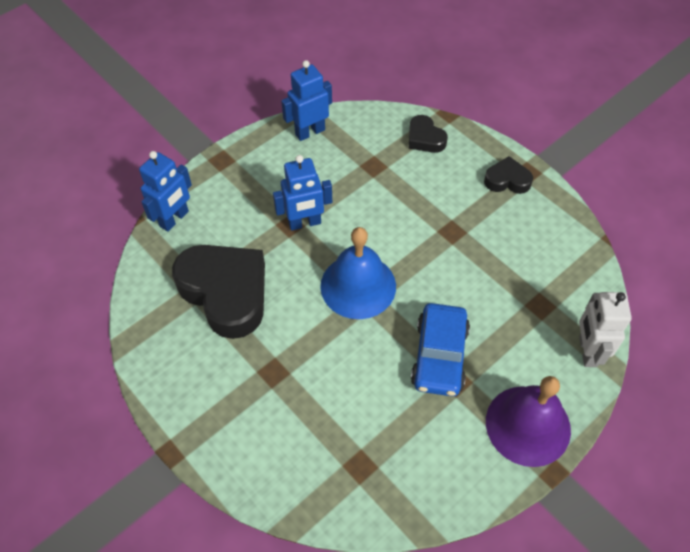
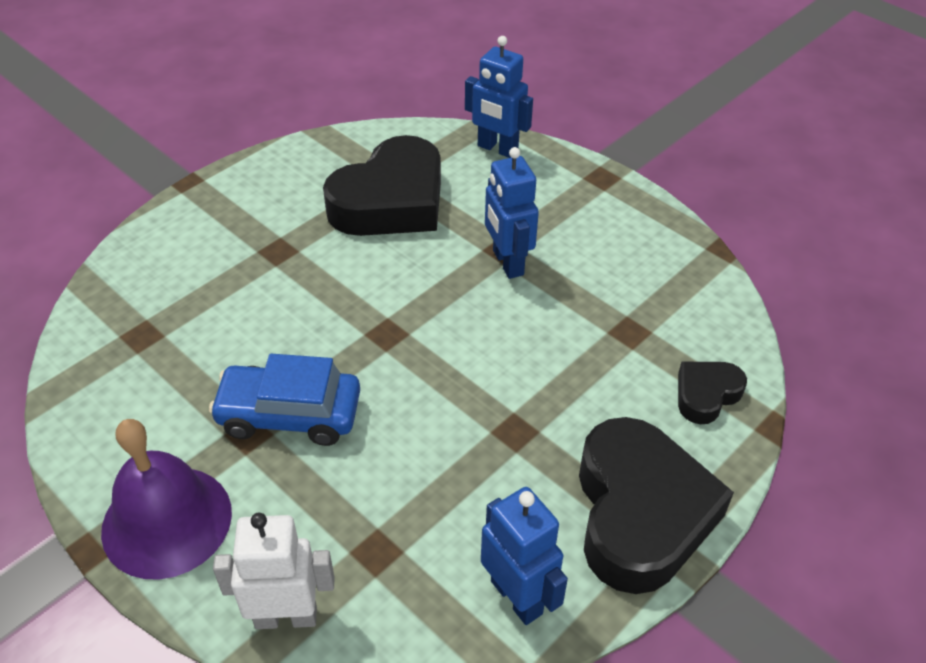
camera: 85 degrees right, 10 degrees down
blue robot [281,60,332,141] -> blue robot moved to [481,487,568,625]
blue bell [320,227,396,319] -> none
black heart [484,156,533,194] -> black heart [579,417,734,594], size x2.06

